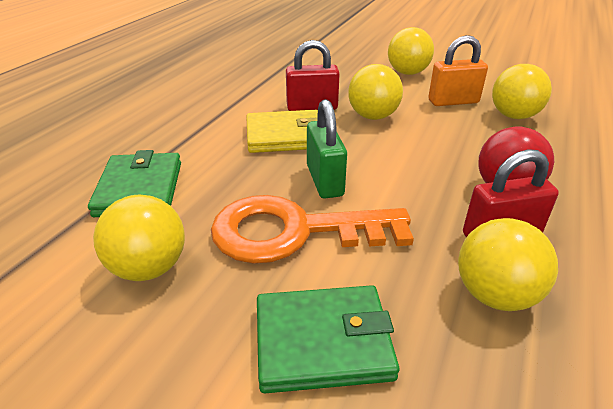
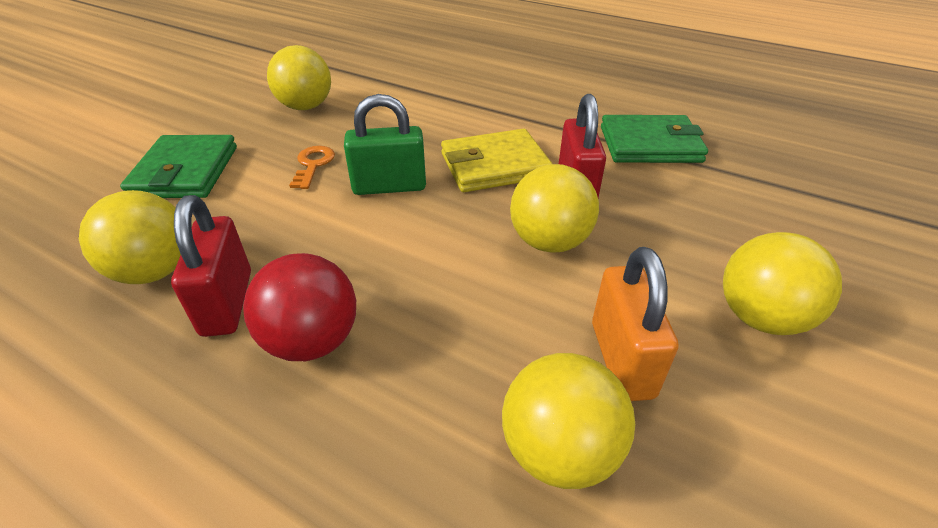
camera: 95 degrees right, 5 degrees up
green wallet [88,150,181,217] -> green wallet moved to [601,115,708,163]
orange key [211,195,414,264] -> orange key [289,146,335,189], size x0.41
yellow wallet [246,110,318,153] -> yellow wallet turned 75 degrees clockwise [441,129,553,192]

